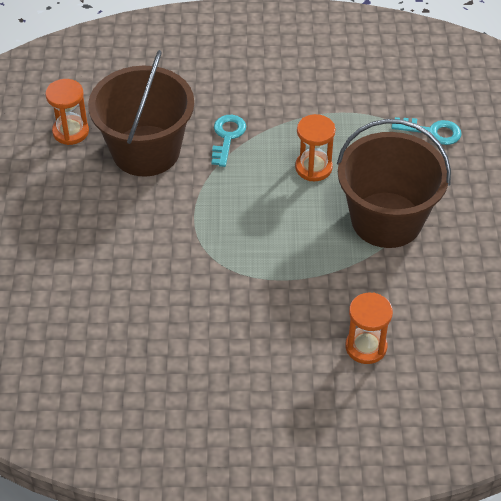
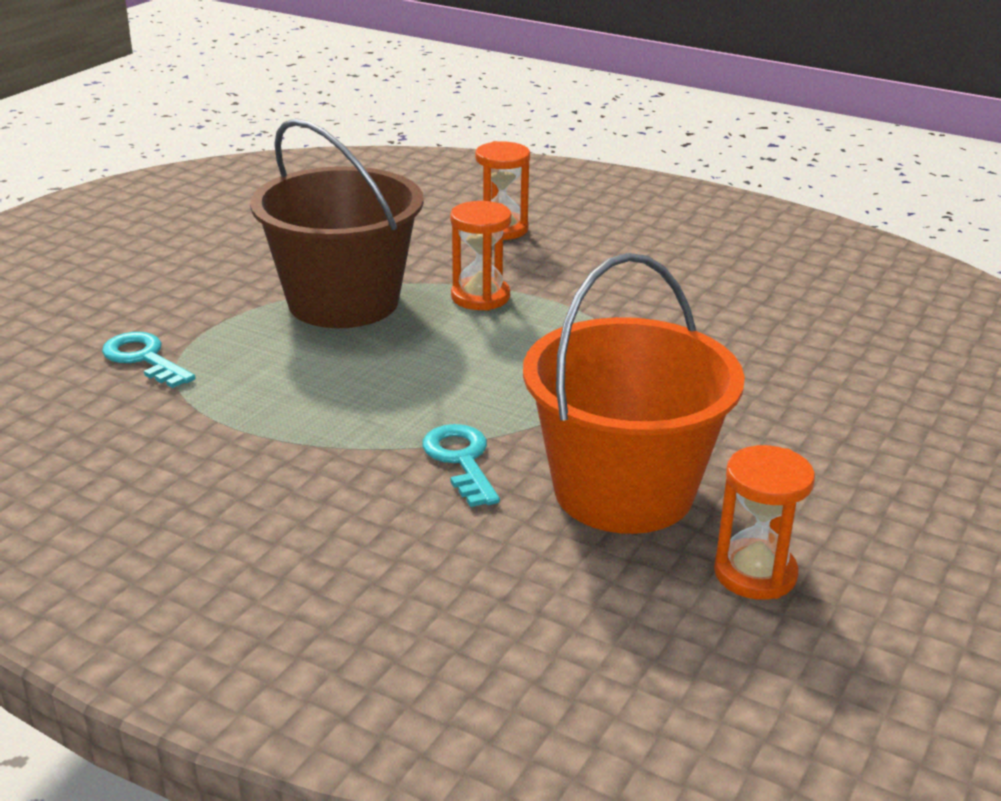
camera: 150 degrees left, 20 degrees down
brown bucket [88,50,194,177] -> orange bucket [523,253,745,534]
turquoise key [211,115,246,167] -> turquoise key turned 120 degrees clockwise [422,424,500,507]
orange hourglass [295,114,336,181] -> orange hourglass moved to [450,201,512,311]

